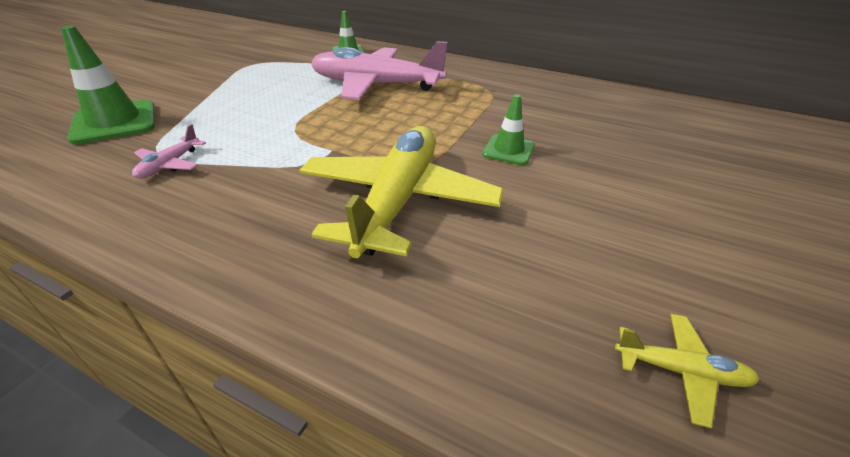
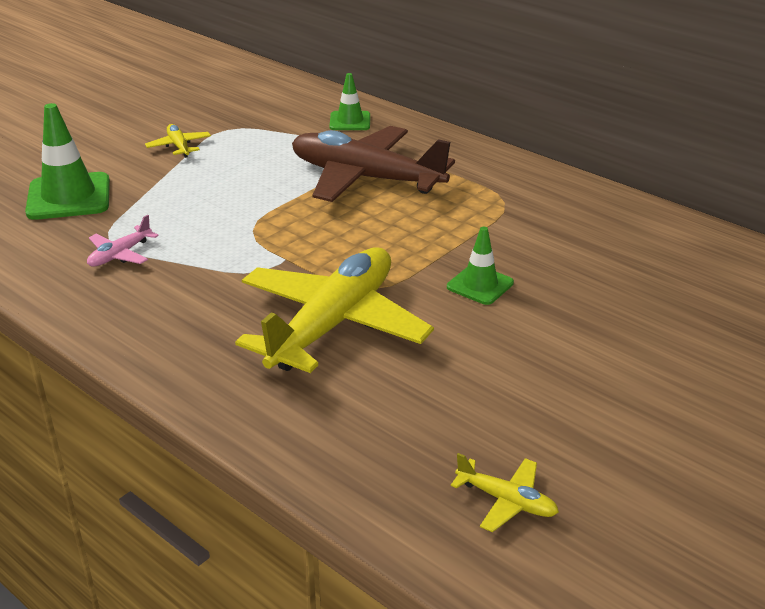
camera: 15 degrees right, 5 degrees down
pink plane [311,41,448,100] -> brown plane [292,126,455,202]
none -> yellow plane [145,124,211,158]

